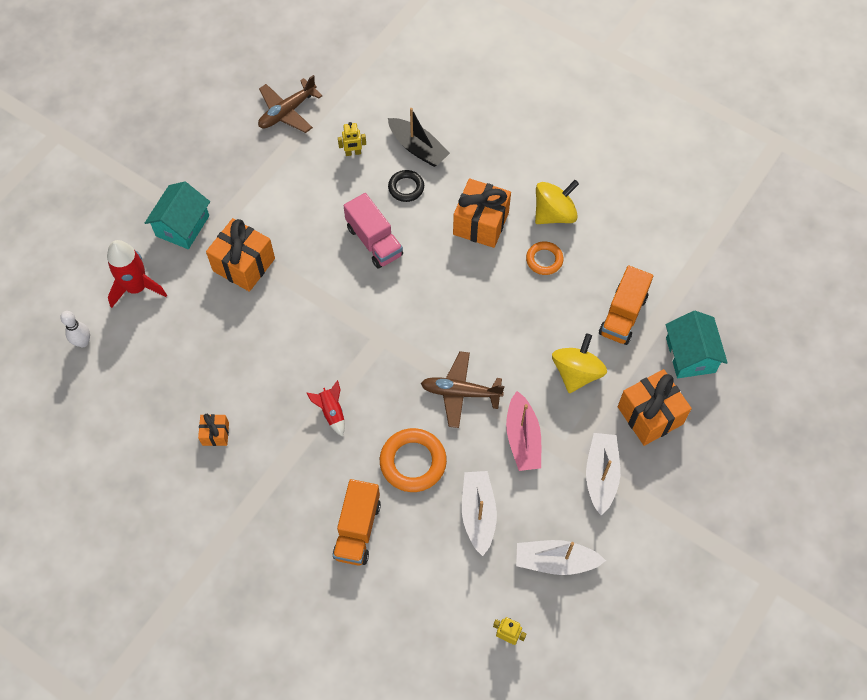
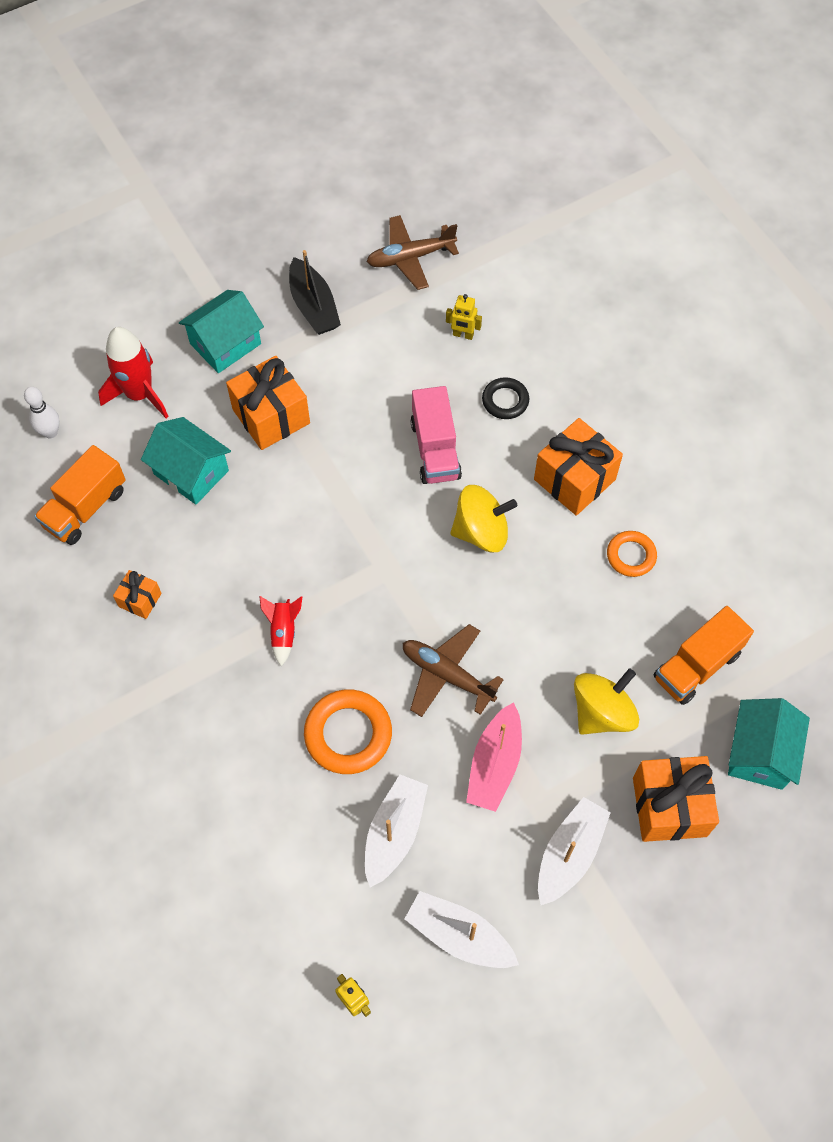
camera: 25 degrees right, 0 degrees up
orange truck [332,479,381,566] -> orange truck moved to [34,445,126,545]
black boat [388,108,450,167] -> black boat moved to [289,250,341,335]
yellow spinning top [535,180,579,224] -> yellow spinning top moved to [450,485,517,553]
none -> turquoise house [141,417,231,504]

